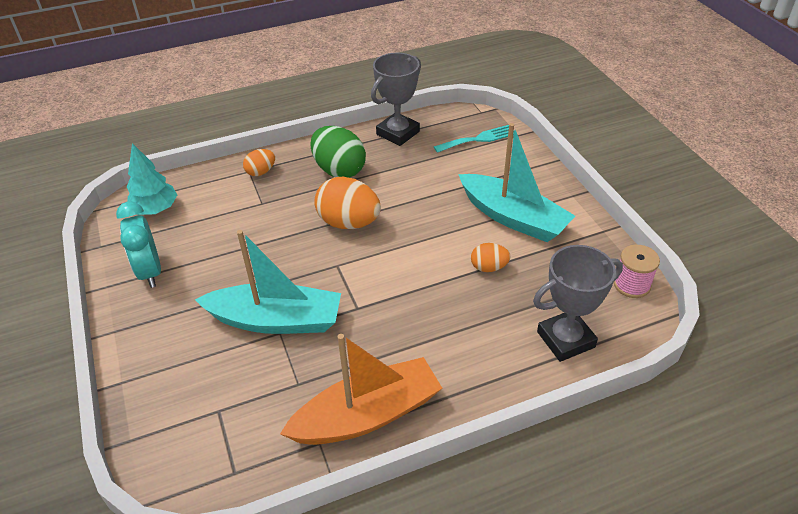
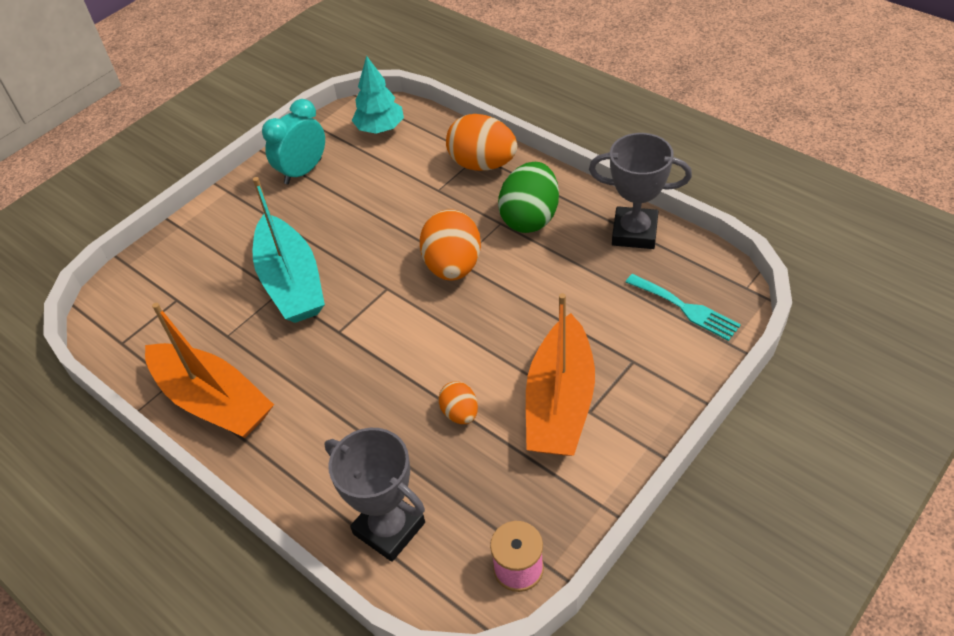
camera: 65 degrees right, 5 degrees up
orange egg [243,149,275,176] -> orange egg [446,114,517,171], size x1.87
turquoise boat [458,123,575,242] -> orange boat [526,293,595,456]

